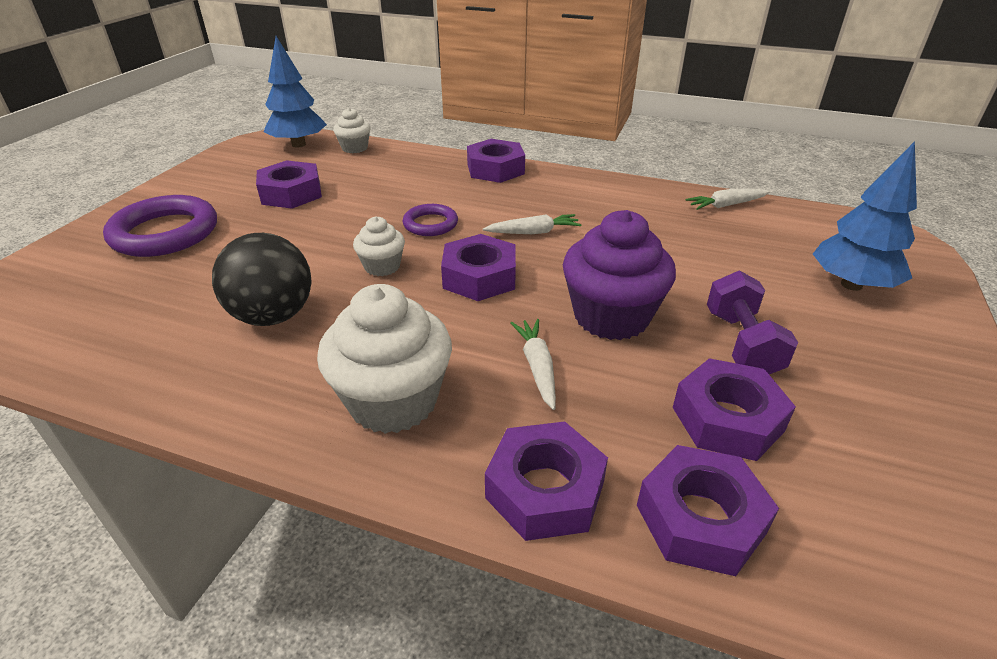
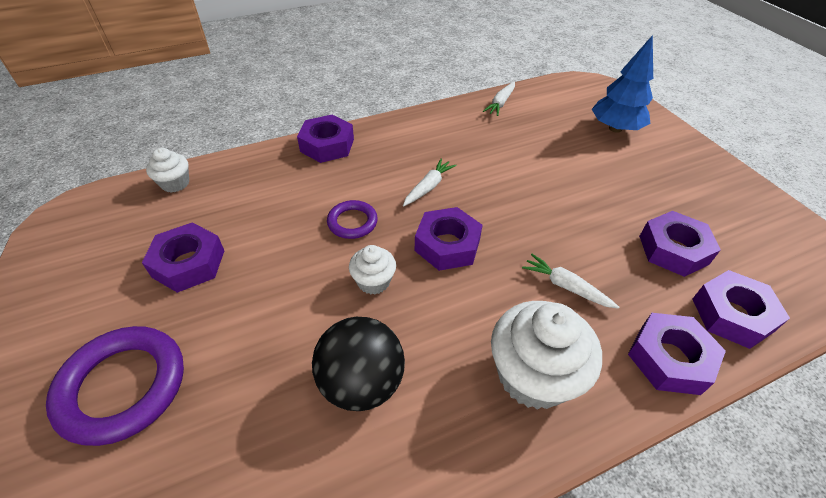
camera: 45 degrees left, 10 degrees up
blue tree [264,36,327,147] -> none
purple cupcake [563,210,676,340] -> none
purple dumbbell [707,270,798,374] -> none

